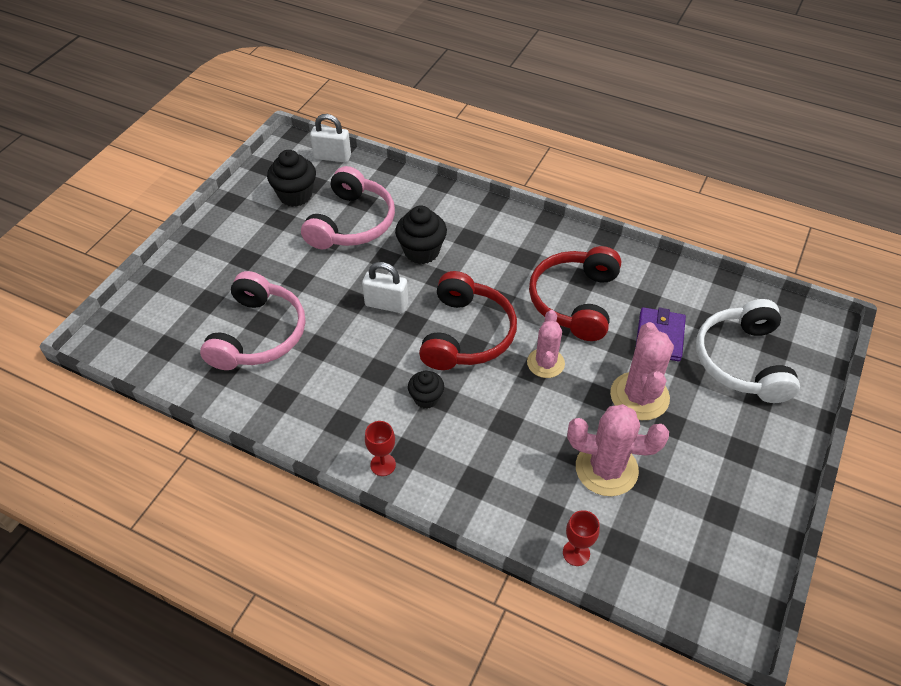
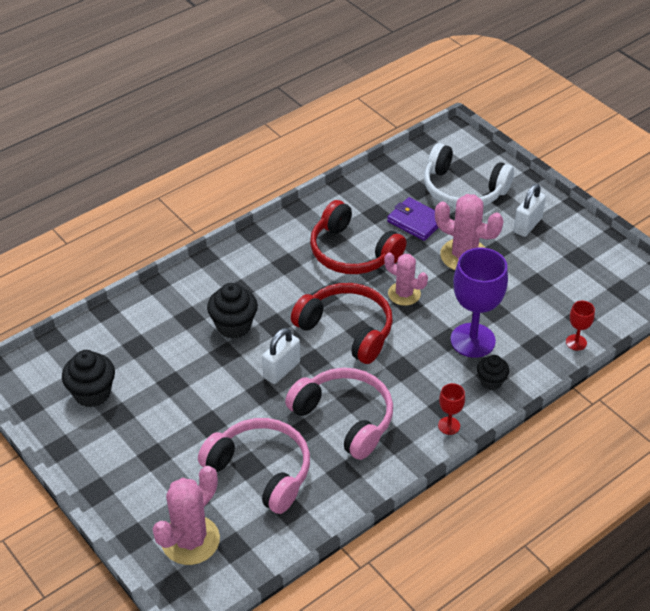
camera: 65 degrees left, 5 degrees down
pink headphones [301,166,395,249] -> pink headphones moved to [285,368,393,460]
white padlock [310,114,351,163] -> white padlock moved to [513,184,546,237]
black cupcake [408,371,444,409] -> black cupcake moved to [477,355,509,390]
pink cactus [567,404,669,496] -> pink cactus moved to [153,466,220,565]
none -> purple goblet [451,248,508,358]

